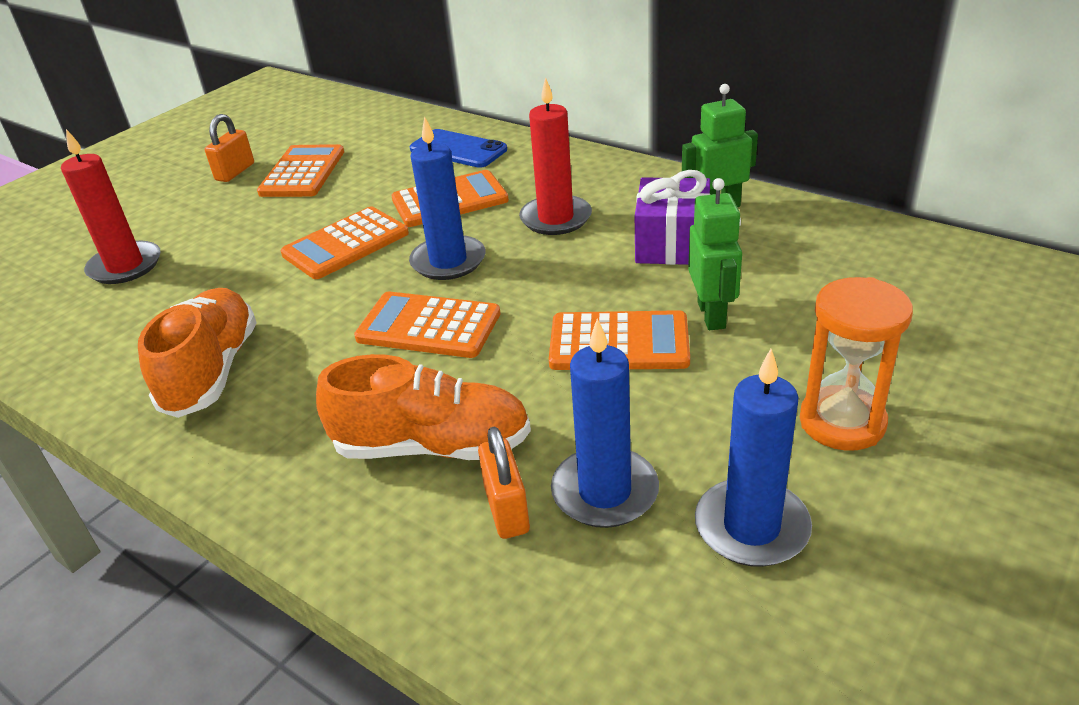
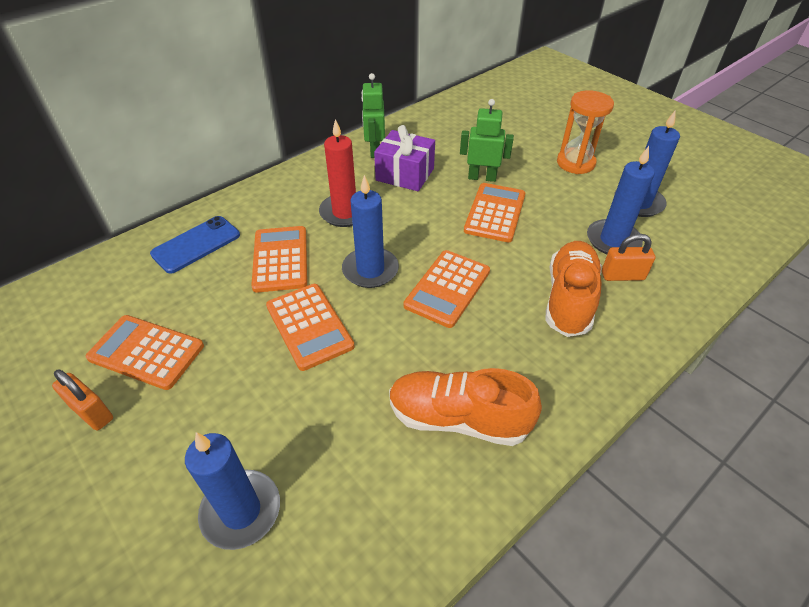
camera: 80 degrees left, 10 degrees up
red candle [61,129,161,284] -> blue candle [185,432,280,550]

